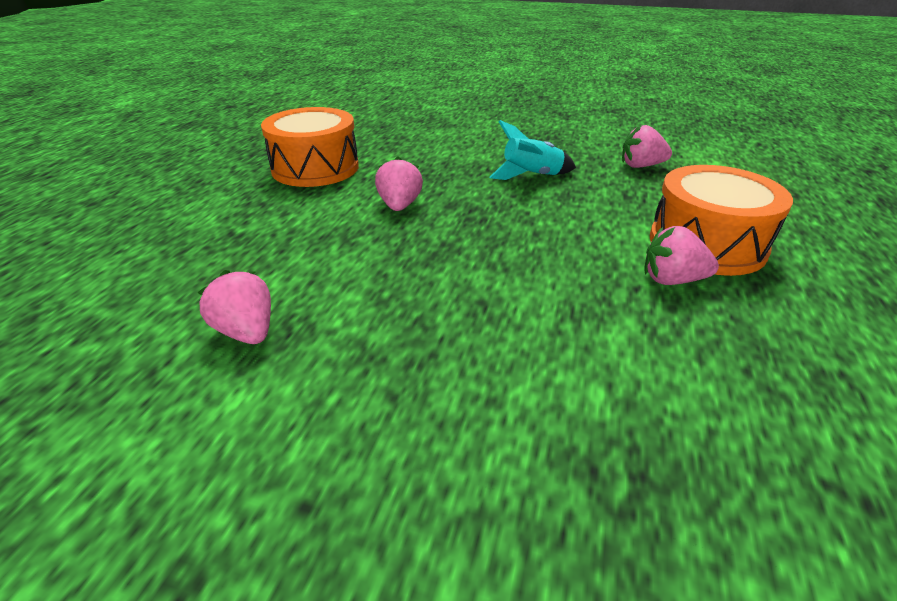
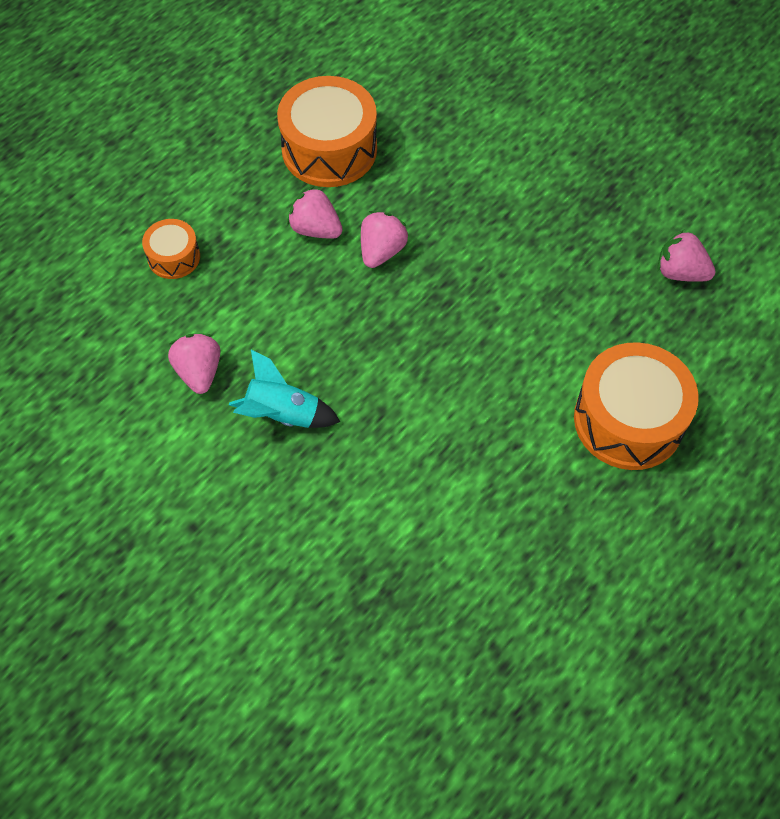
camera: 25 degrees right, 25 degrees up
turquoise rocket [489,120,576,180] -> turquoise rocket moved to [229,350,340,428]
pink strawberry [645,226,719,285] -> pink strawberry moved to [287,187,343,239]
none -> orange drum [142,219,200,279]

